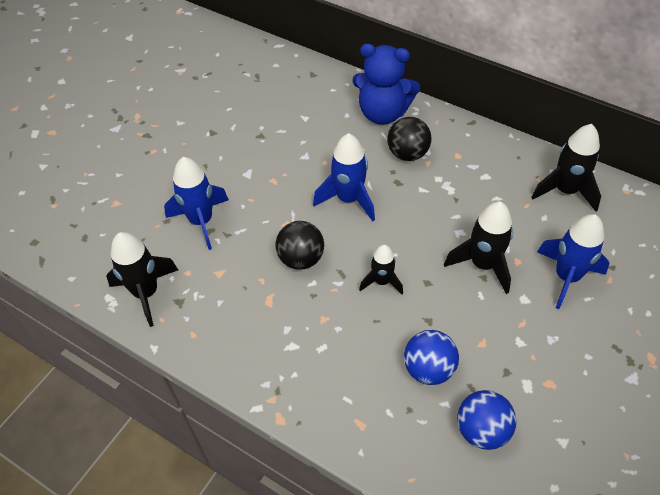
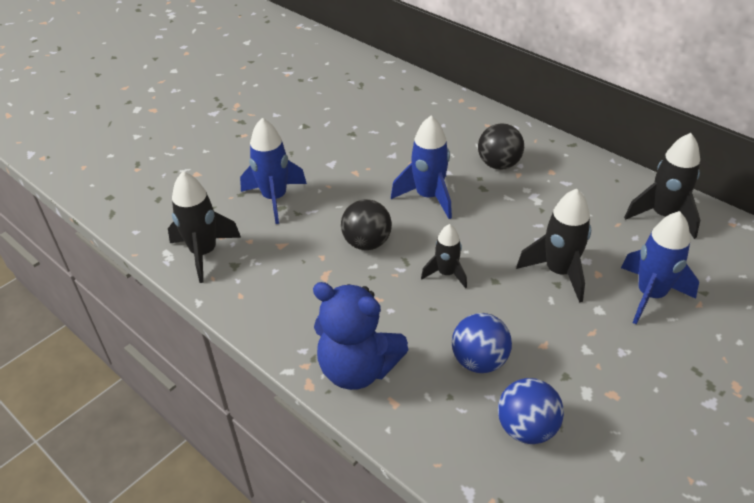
camera: 10 degrees right, 10 degrees down
blue teddy bear [352,44,420,125] -> blue teddy bear moved to [313,282,409,390]

